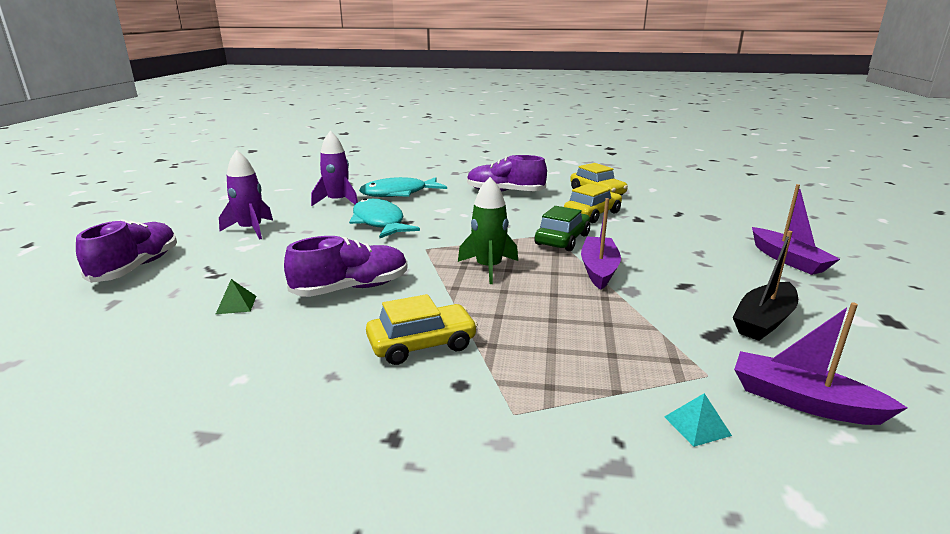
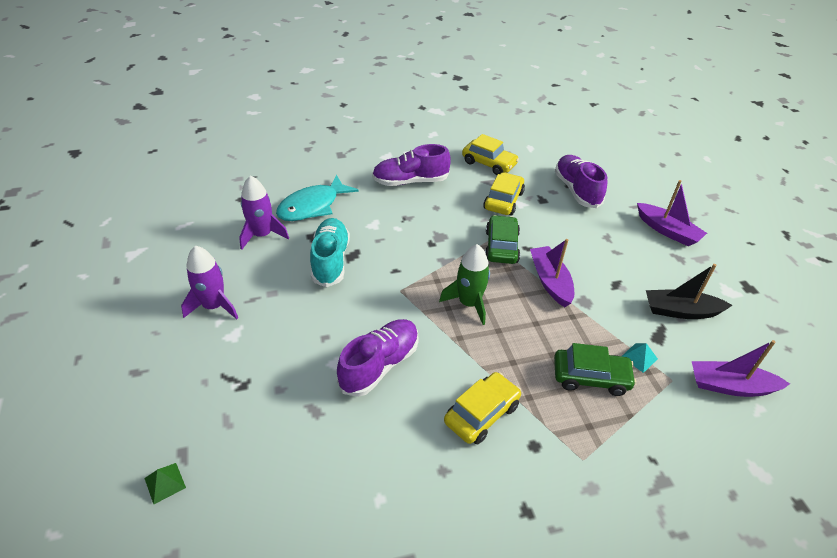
camera: 25 degrees left, 20 degrees up
purple shoe [76,219,177,283] -> purple shoe moved to [555,155,607,208]
green pyramid [216,279,256,314] -> green pyramid moved to [144,463,186,504]
turquoise fish [349,198,420,238] -> turquoise shoe [310,218,350,287]
turquoise pyramid [664,393,732,447] -> turquoise pyramid moved to [621,343,658,373]
black boat [733,231,798,341] -> black boat turned 75 degrees clockwise [646,264,732,319]
none -> green car [554,343,636,396]

